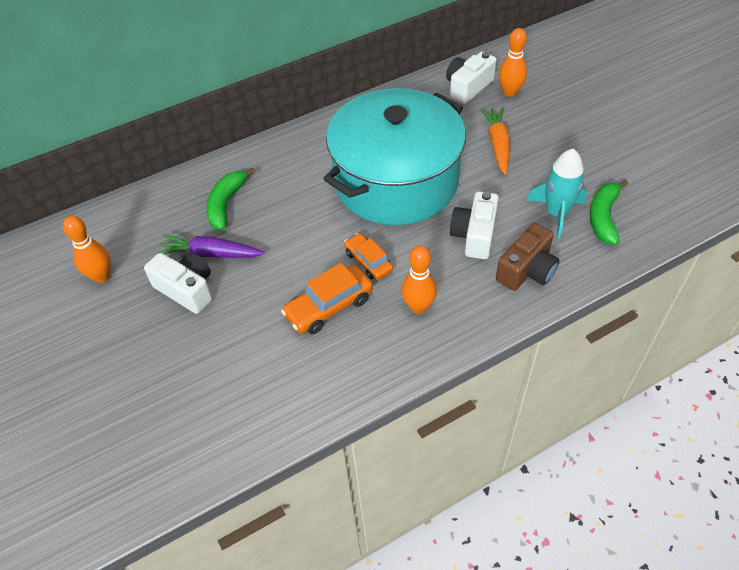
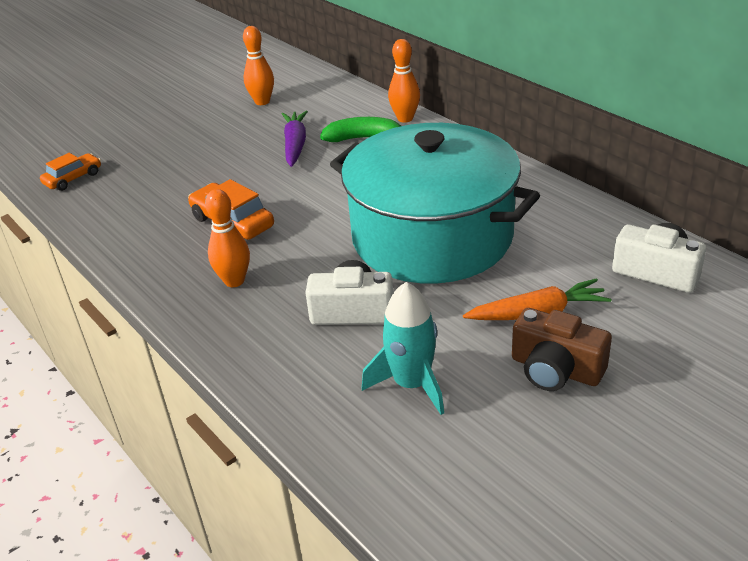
camera: 80 degrees right, 15 degrees down
white camera [144,252,212,314] -> none
orange car [344,233,393,280] -> orange car moved to [40,153,101,191]
brown camera [496,223,559,291] -> brown camera moved to [512,308,612,391]
orange bowling pin [499,28,527,97] -> orange bowling pin moved to [388,39,420,123]
green banana [590,180,628,245] -> none

